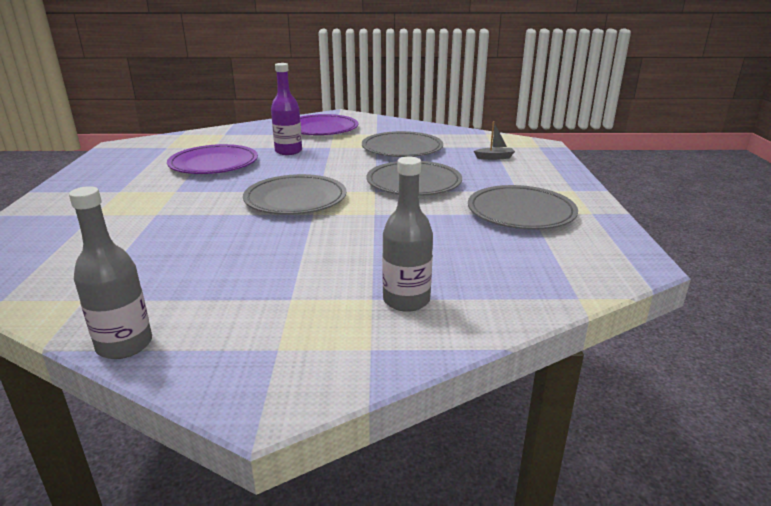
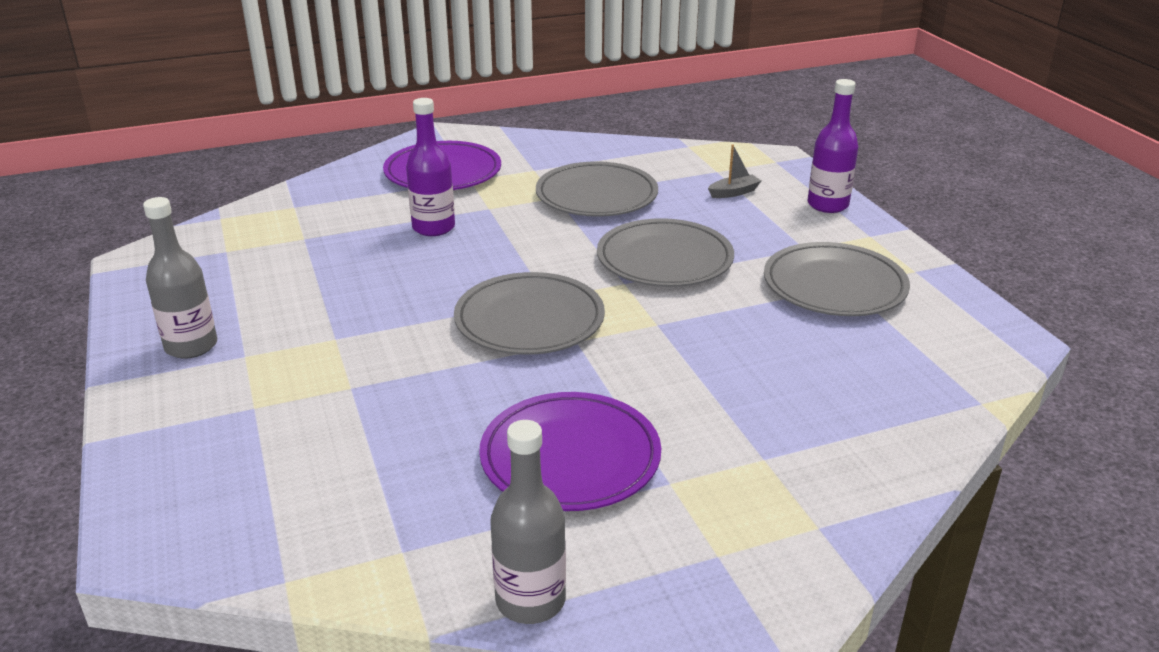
camera: 20 degrees left, 5 degrees up
purple plate [167,144,258,174] -> purple plate moved to [479,392,661,511]
grey bottle [382,157,433,312] -> grey bottle moved to [143,197,217,359]
none -> purple bottle [808,79,858,213]

